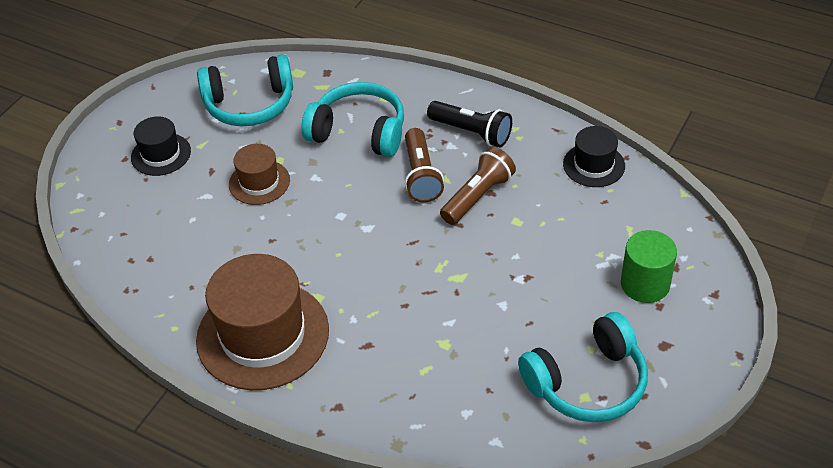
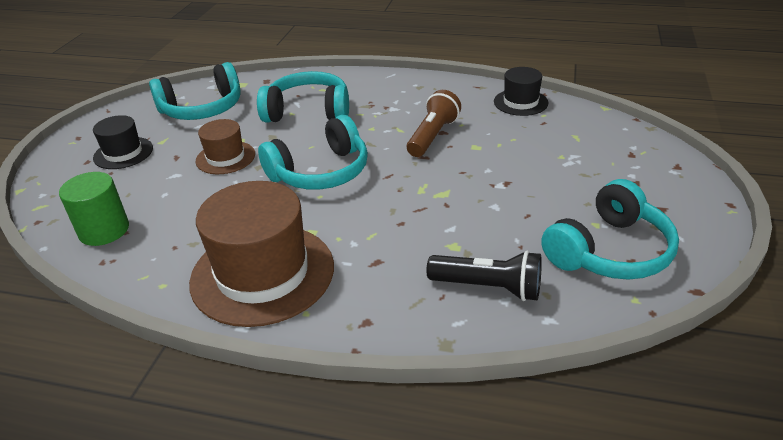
camera: 15 degrees left, 10 degrees down
brown flashlight [405,128,444,203] -> none
black flashlight [427,101,512,147] -> black flashlight moved to [426,251,542,301]
green cylinder [621,230,677,303] -> green cylinder moved to [59,172,129,246]
none -> turquoise headphones [258,115,368,190]

